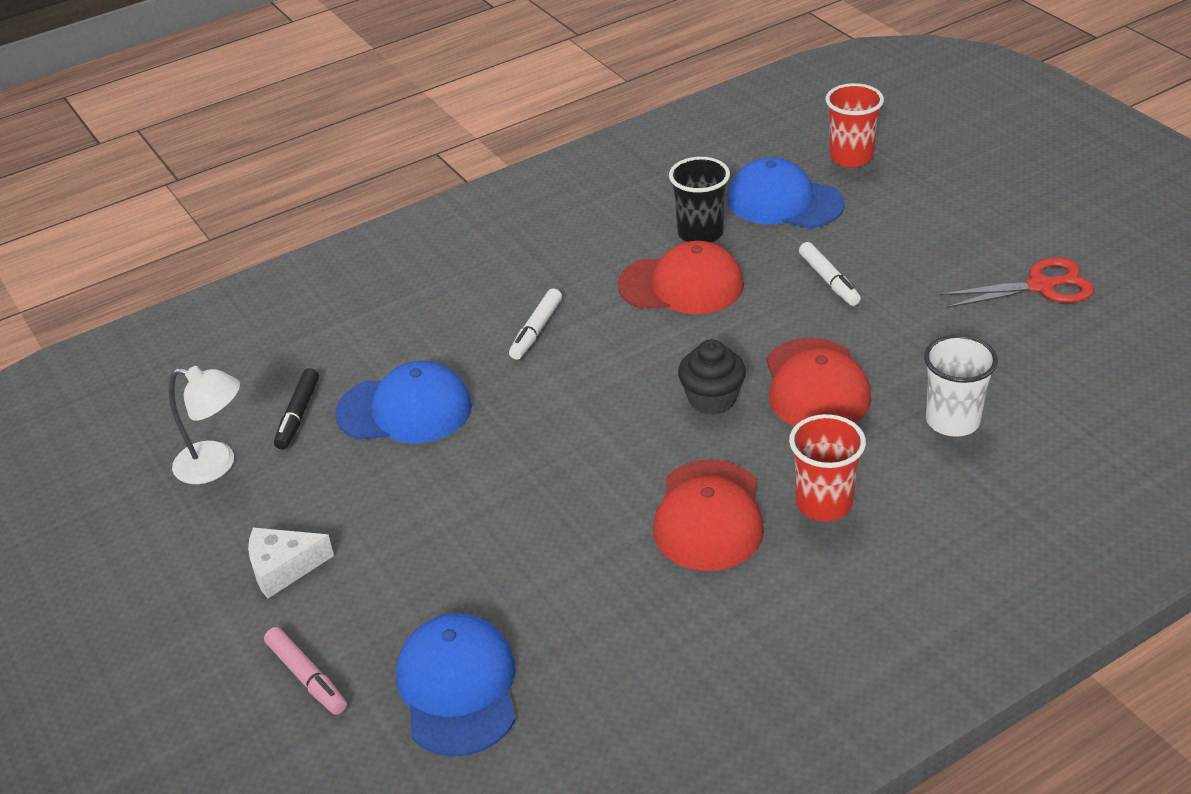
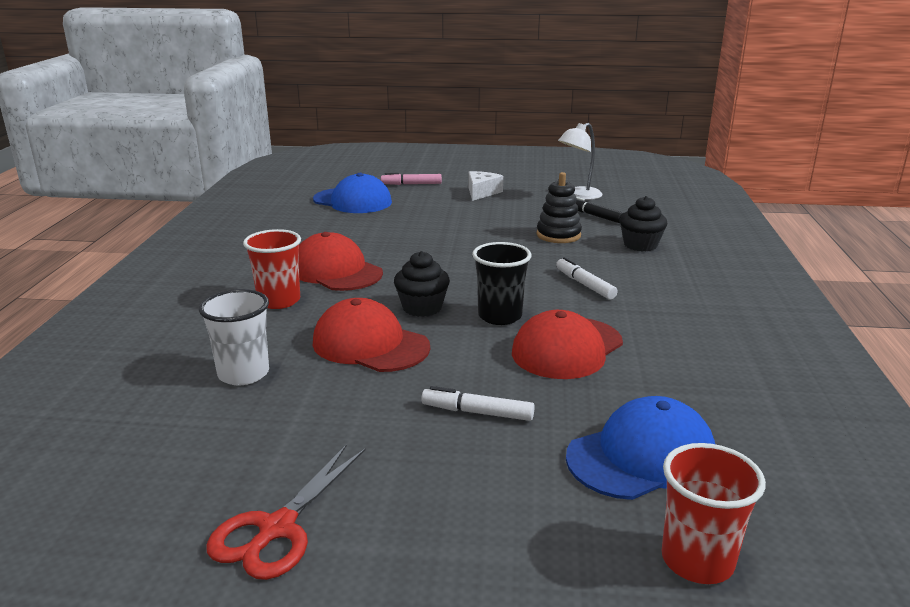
camera: 125 degrees right, 15 degrees down
blue cap [335,361,472,444] -> black stacking toy [536,172,582,243]
black cup [669,157,730,243] -> black cup moved to [472,242,532,325]
none -> black cupcake [620,196,667,252]

